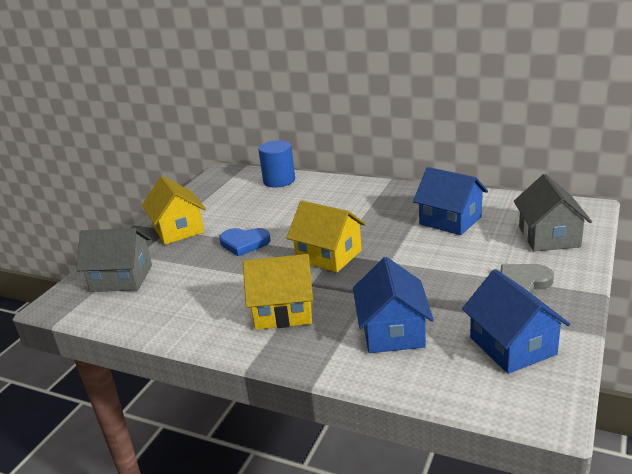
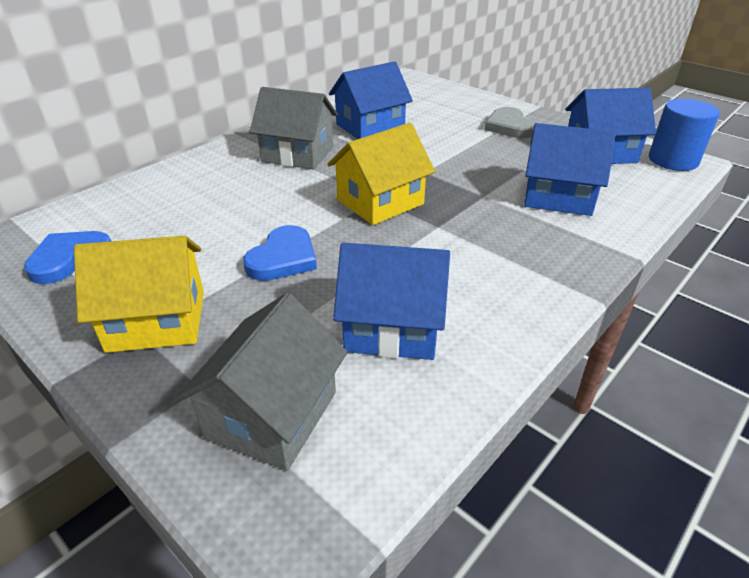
camera: 75 degrees left, 10 degrees up
yellow house [243,254,313,330] -> none
blue cylinder [258,140,295,188] -> blue cylinder moved to [649,99,720,171]
grey house [514,174,592,252] -> grey house moved to [250,87,338,170]
none -> blue heart [24,231,111,284]
none -> blue house [333,243,450,360]

